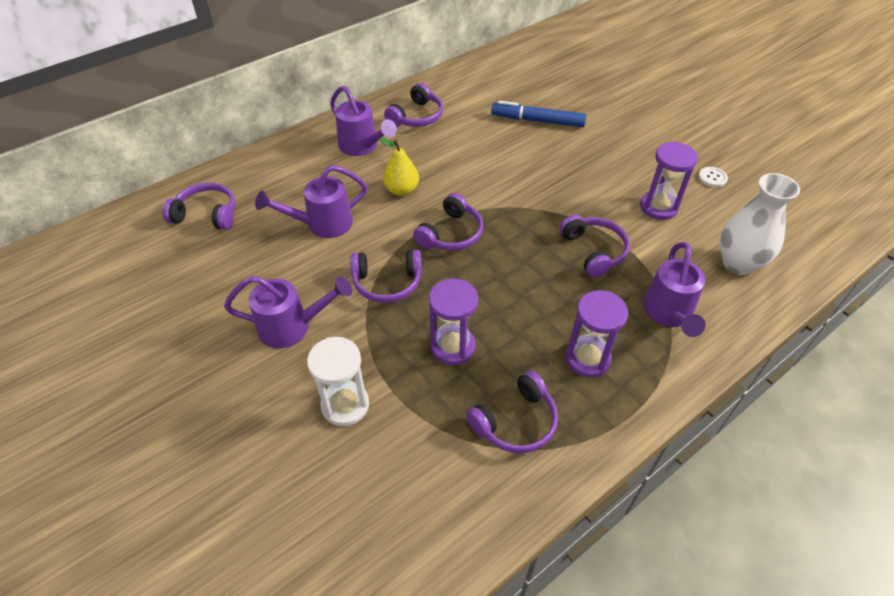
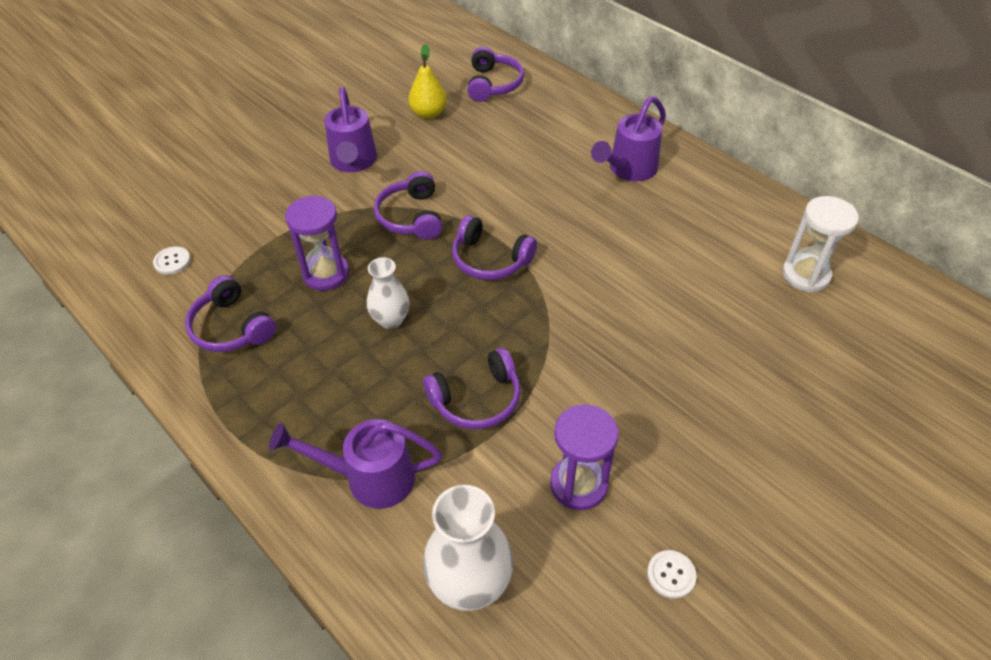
camera: 85 degrees right, 0 degrees up
purple watering can [255,165,367,238] -> none
white hourglass [307,337,369,426] -> white hourglass moved to [782,196,859,293]
yellow pear [379,138,419,196] -> yellow pear moved to [408,44,447,119]
purple headphones [384,83,443,127] -> none
blue marker [491,101,586,127] -> none
purple hourglass [565,290,628,378] -> none
none -> white button [153,246,191,275]
none -> white vase [367,257,409,329]

